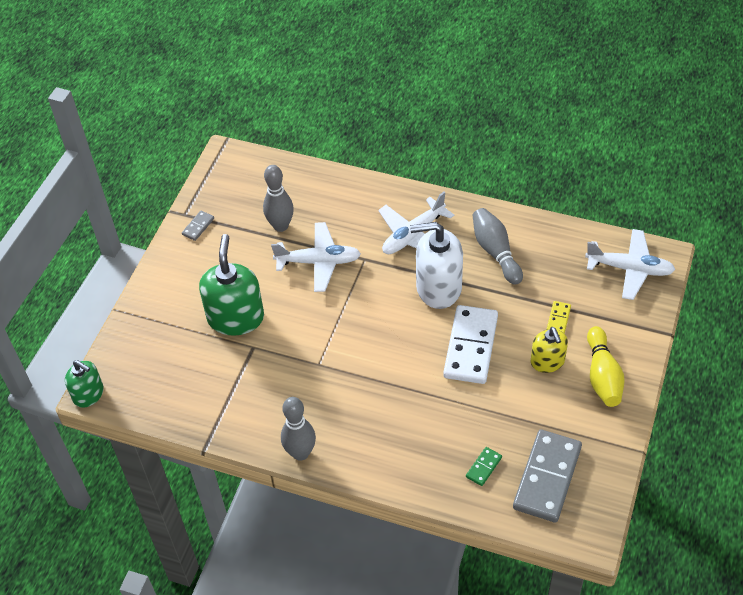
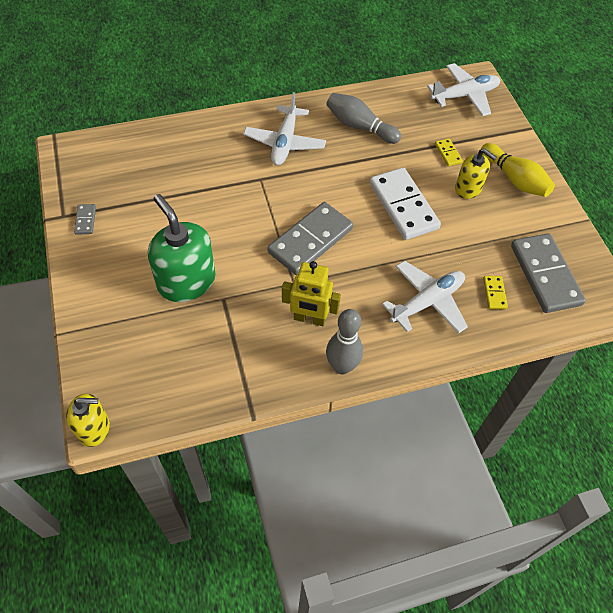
camera: 40 degrees left, 5 degrees up
green soap dispenser [65,360,104,408] -> yellow soap dispenser [66,393,110,447]
grey bowling pin [263,165,294,232] -> none
white plane [271,222,361,292] -> white plane moved to [382,261,468,334]
white soap dispenser [410,222,463,309] -> none
green domino [466,447,502,486] -> yellow domino [483,276,508,309]
none -> grey domino [267,202,353,275]
none -> yellow robot [282,261,341,326]

